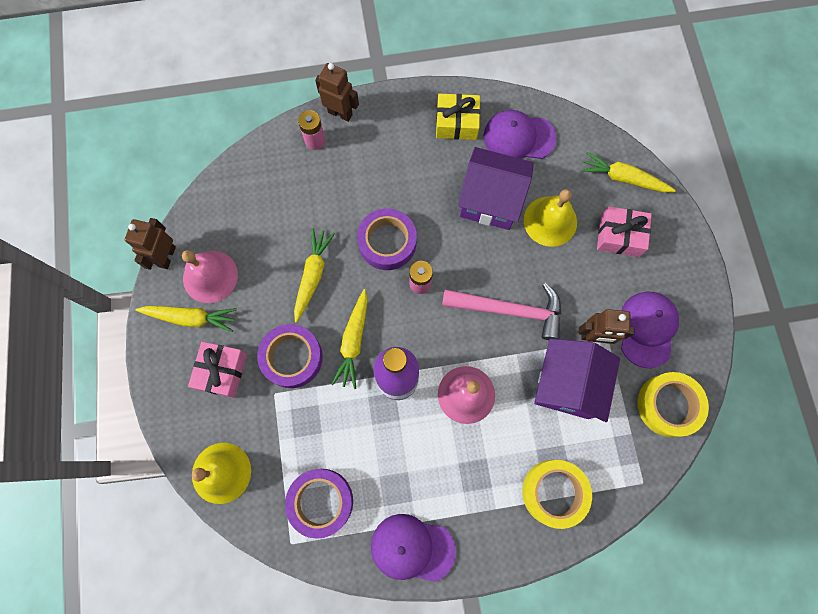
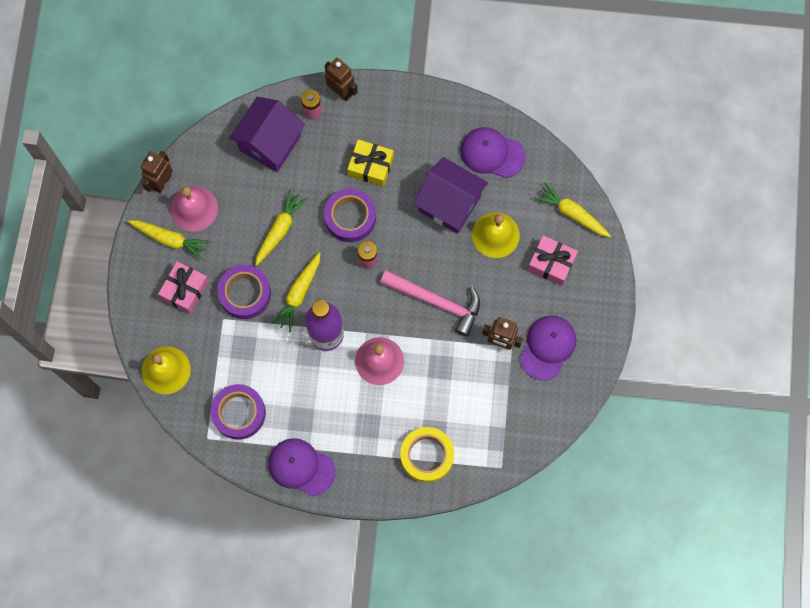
camera: 15 degrees right, 0 degrees up
yellow gift [436,94,480,140] -> yellow gift moved to [347,140,394,187]
purple house [534,339,620,422] -> purple house moved to [229,97,305,172]
yellow tape [637,372,709,437] -> none

